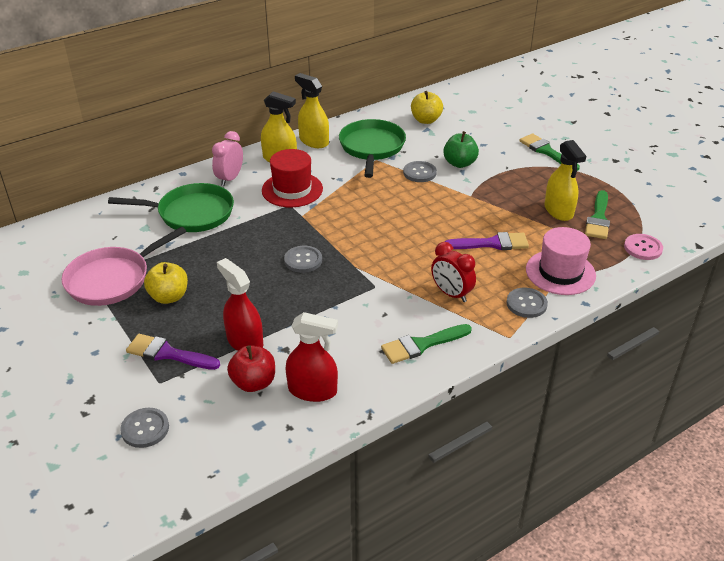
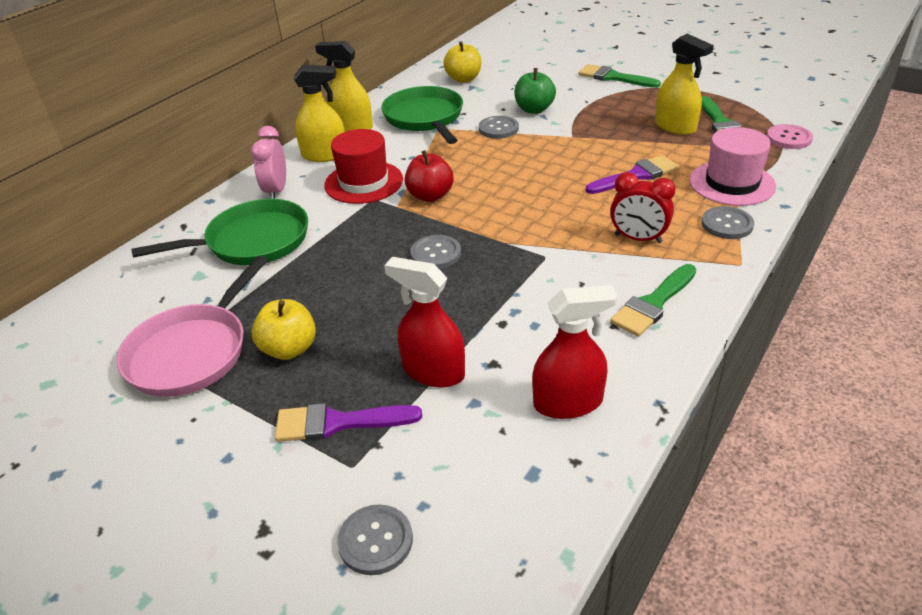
camera: 20 degrees left, 0 degrees up
red apple [227,345,275,392] -> red apple moved to [405,150,454,202]

